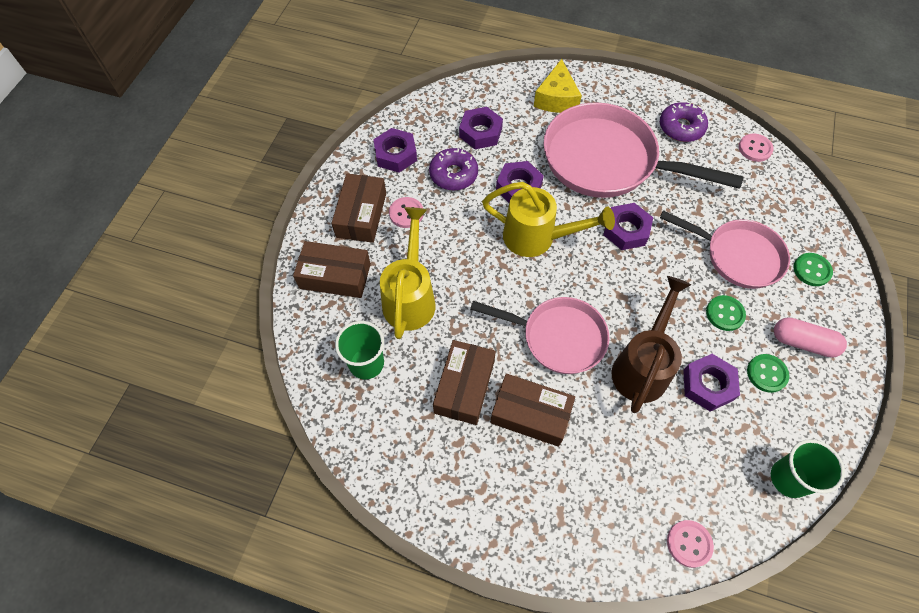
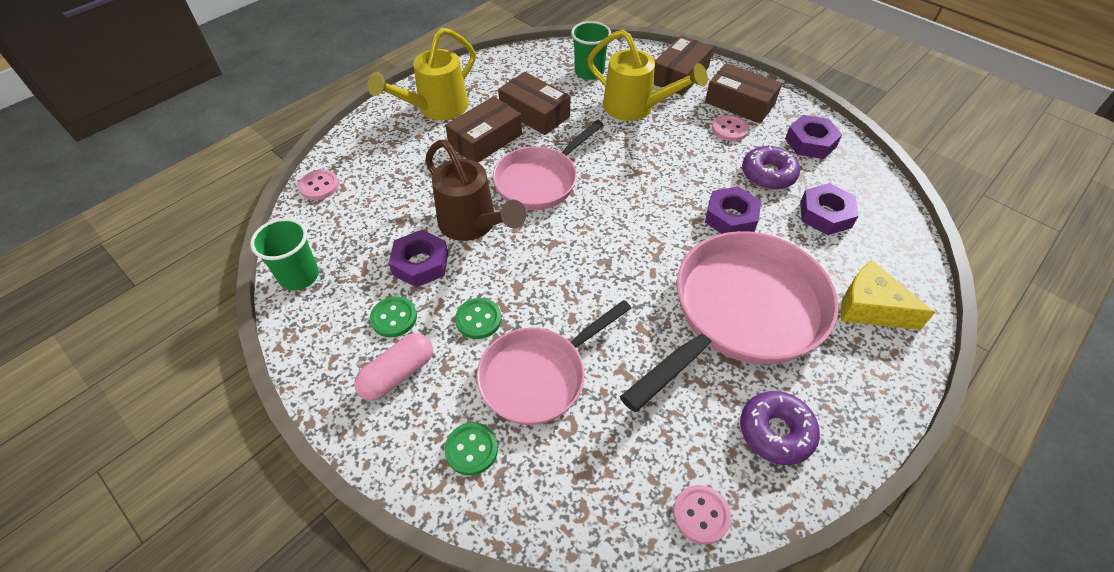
camera: 115 degrees right, 10 degrees down
yellow watering can [482,182,615,257] -> yellow watering can moved to [367,27,476,120]
purple nut [603,203,653,250] -> none

